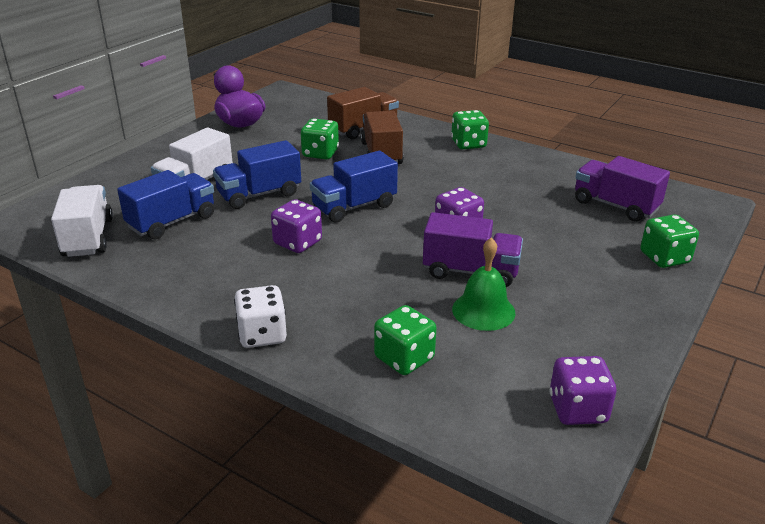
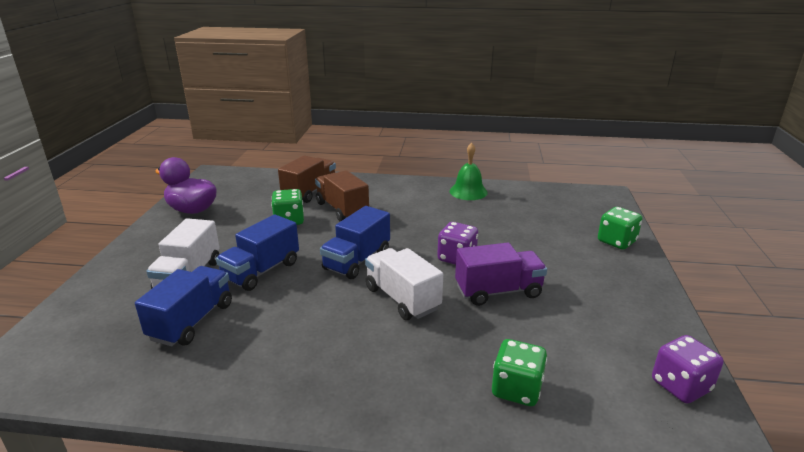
camera: 25 degrees left, 5 degrees down
white truck [51,185,113,257] -> white truck moved to [365,248,443,320]
white dice [234,285,287,348] -> none
purple dice [271,199,322,253] -> none
green dice [451,110,489,149] -> none
green bell [452,238,515,331] -> green bell moved to [450,143,488,200]
purple truck [575,156,670,222] -> none

